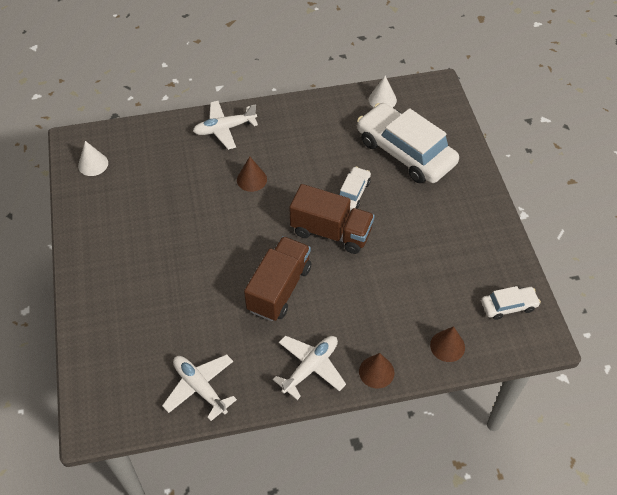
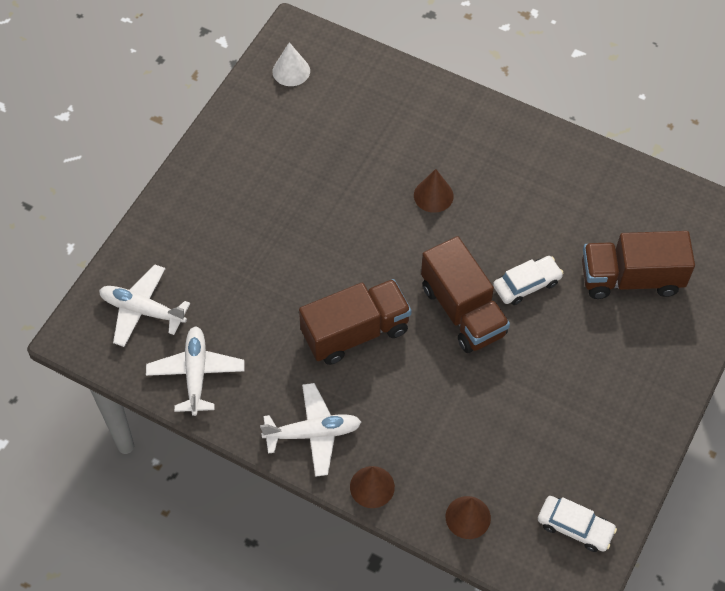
camera: 40 degrees right, 5 degrees up
white plane [193,101,258,150] -> white plane moved to [99,265,190,347]
white car [357,103,459,183] -> brown truck [582,231,695,299]
white cone [369,76,397,108] -> none

